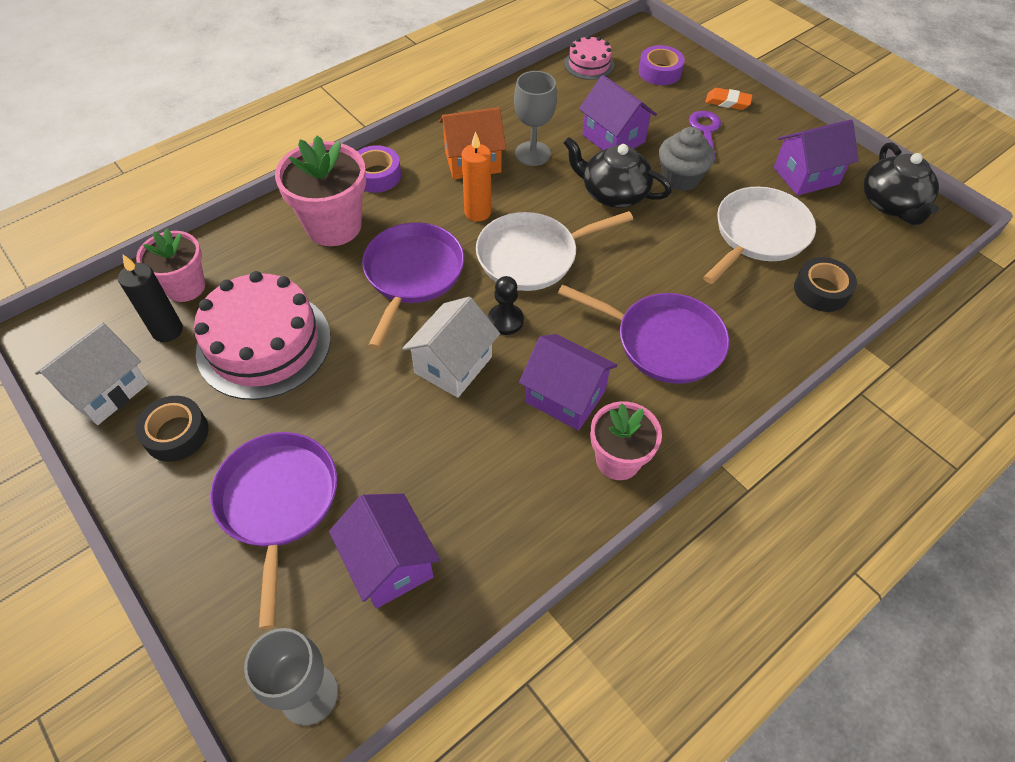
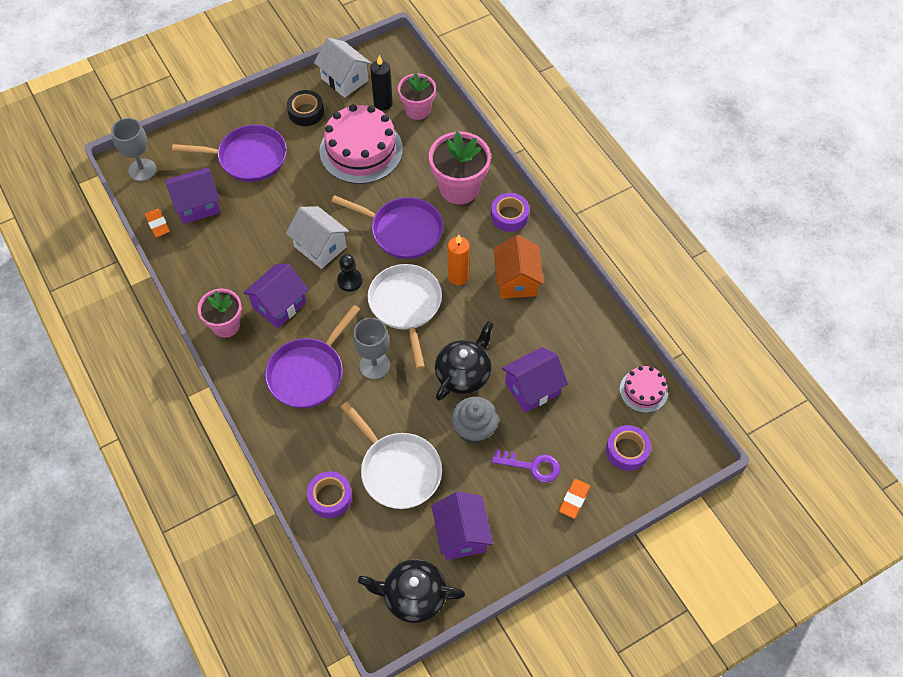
camera: 100 degrees right, 5 degrees up
grey goblet [514,71,557,166] -> grey goblet moved to [353,318,390,380]
black tape [794,257,857,312] -> purple tape [307,471,352,518]
none -> orange eraser [145,208,170,237]

